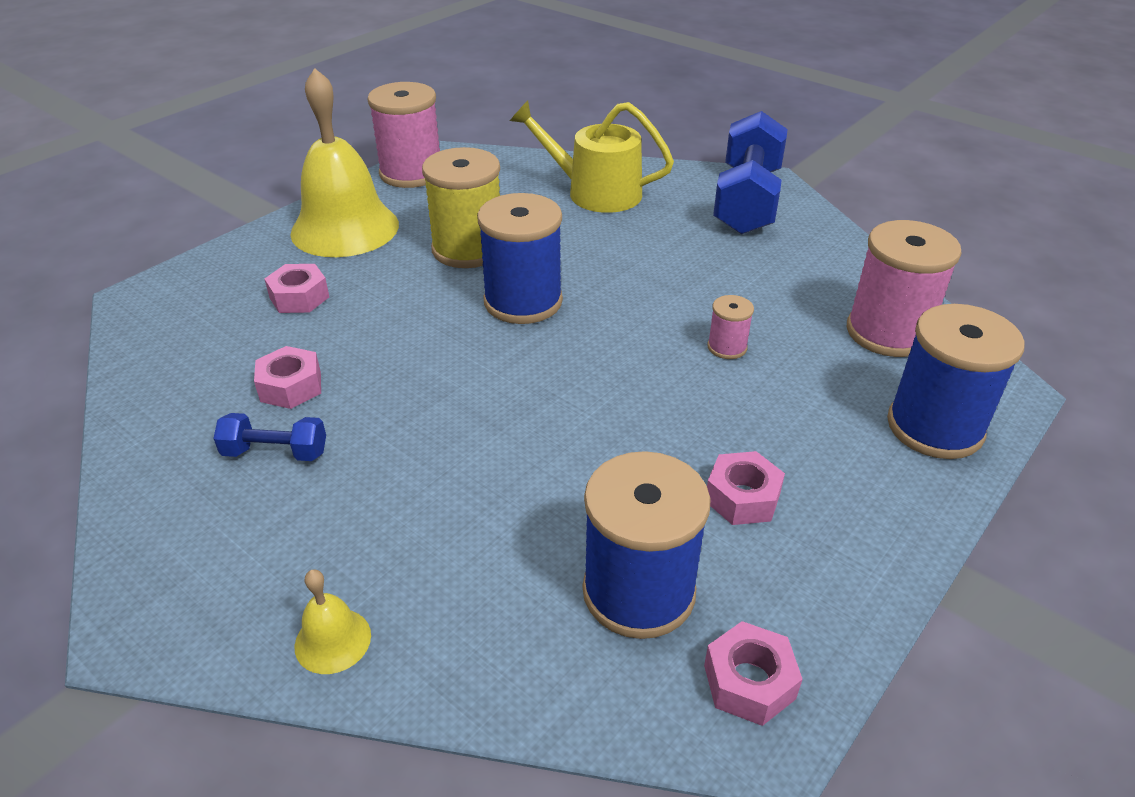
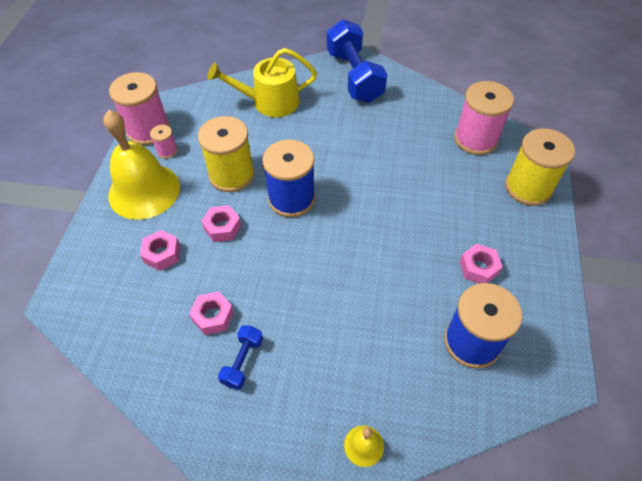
camera: 30 degrees left, 15 degrees up
blue dumbbell [213,413,326,461] -> blue dumbbell turned 45 degrees counterclockwise [218,325,263,390]
pink nut [704,621,803,726] -> pink nut moved to [201,205,241,242]
pink spool [708,295,754,359] -> pink spool moved to [150,125,178,159]
blue spool [887,304,1025,459] -> yellow spool [505,128,575,206]

